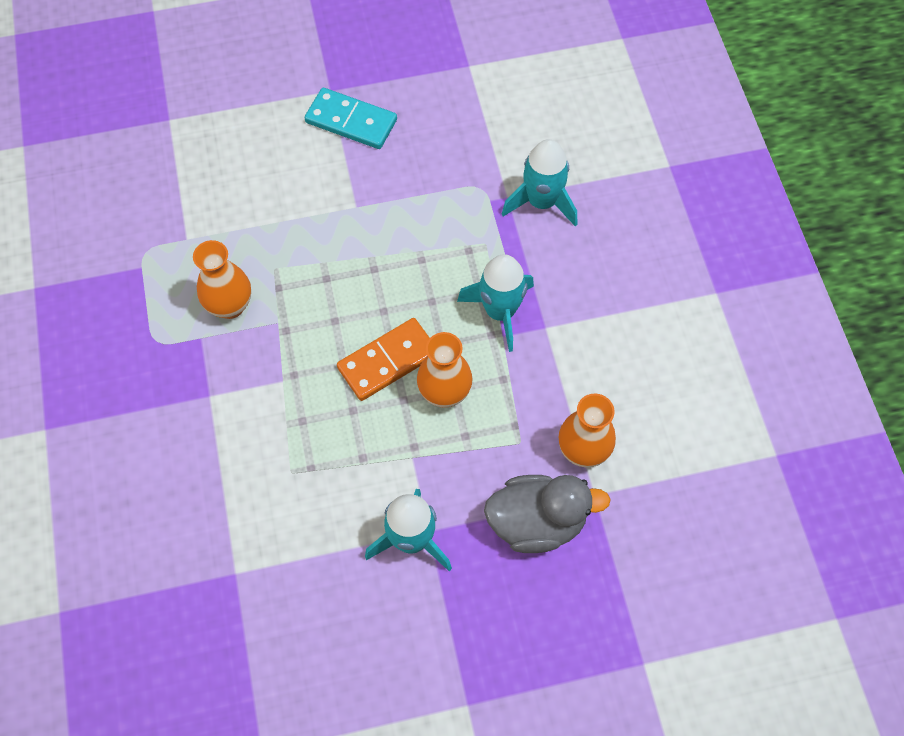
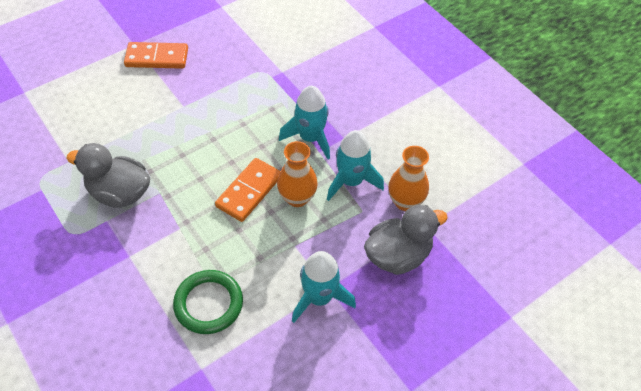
camera: 25 degrees left, 10 degrees down
orange vase [193,240,251,319] -> grey duck [66,143,150,208]
turquoise domino [305,88,397,149] -> orange domino [124,42,188,69]
turquoise rocket [502,139,577,226] -> turquoise rocket moved to [327,130,384,201]
none -> green ring [173,270,243,334]

